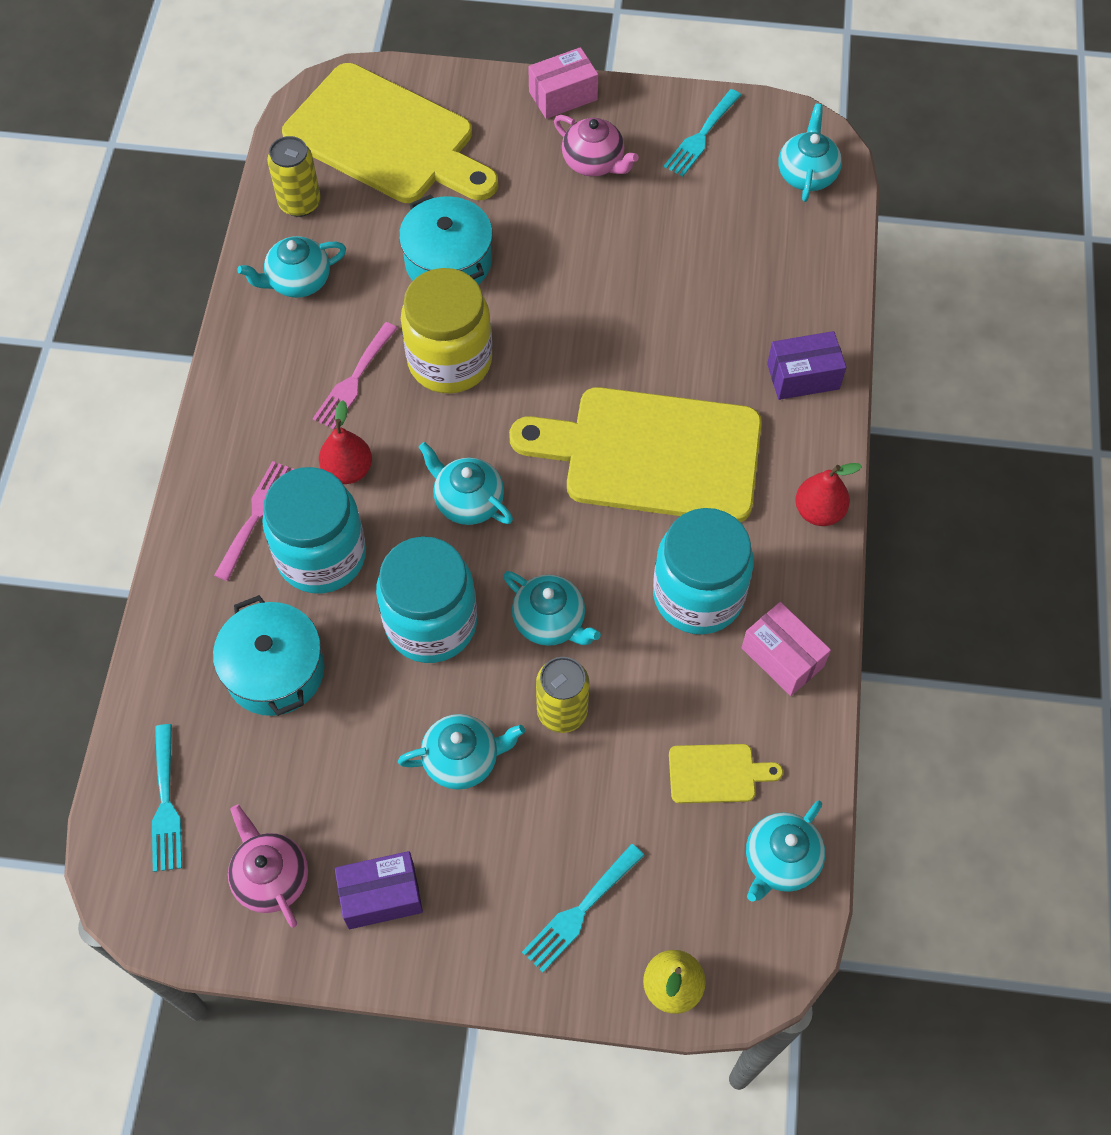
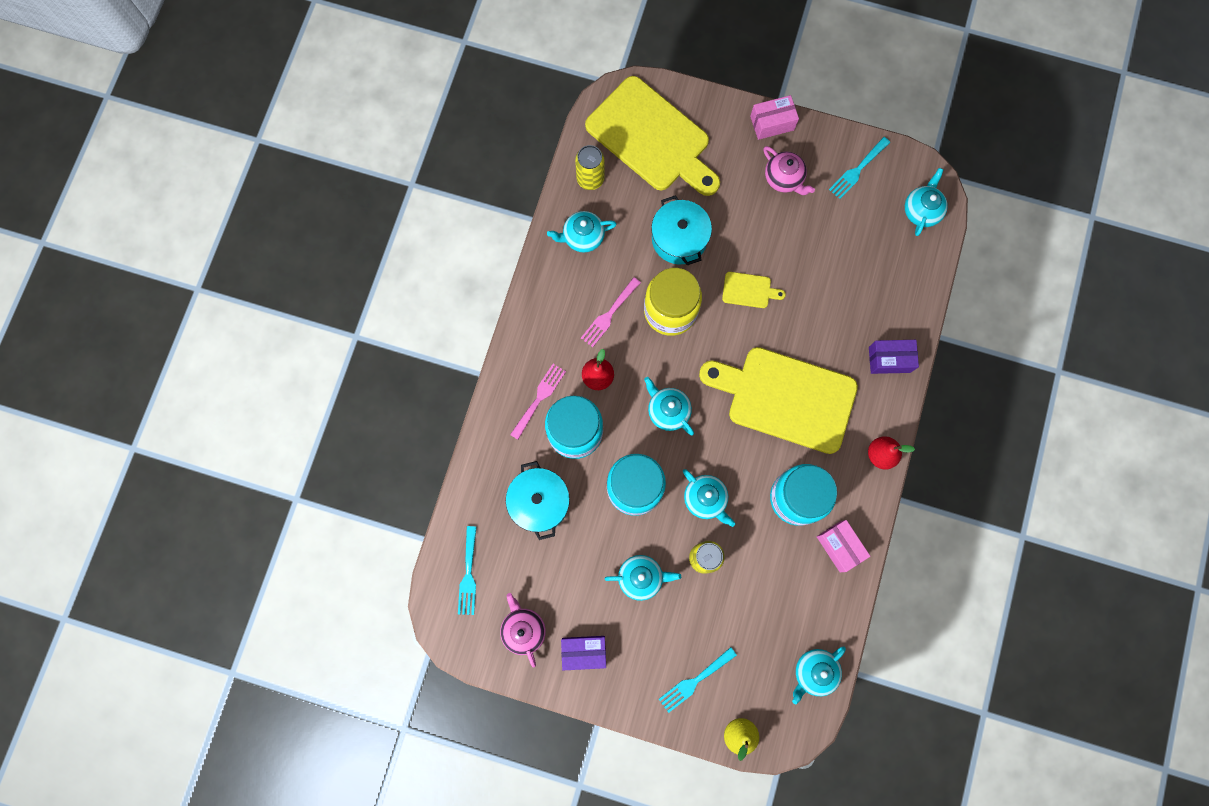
camera: 10 degrees right, 15 degrees up
yellow cutting board [669,744,783,803] -> yellow cutting board moved to [722,272,786,308]

